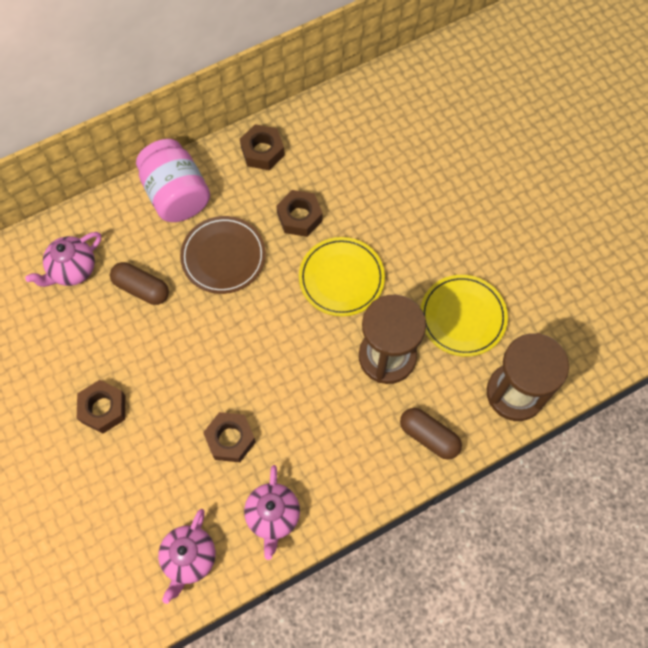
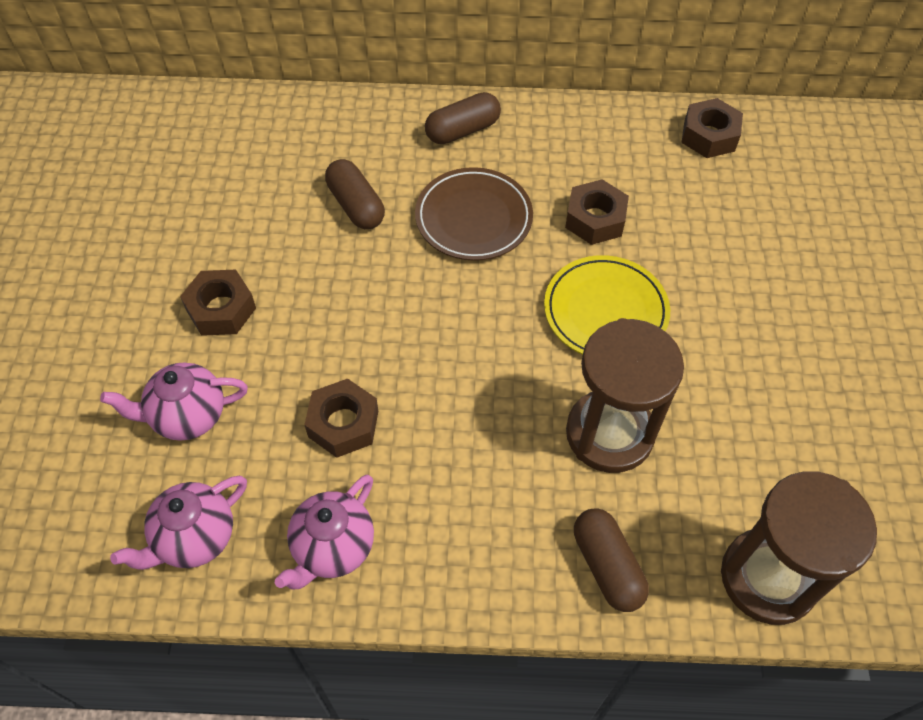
camera: 30 degrees right, 10 degrees down
pink teapot [25,232,101,287] -> pink teapot moved to [100,363,248,441]
pink jar [136,139,210,222] -> brown capsule [425,92,501,144]
brown nut [240,124,285,170] -> brown nut moved to [681,98,743,158]
yellow plate [421,275,508,357] -> none

